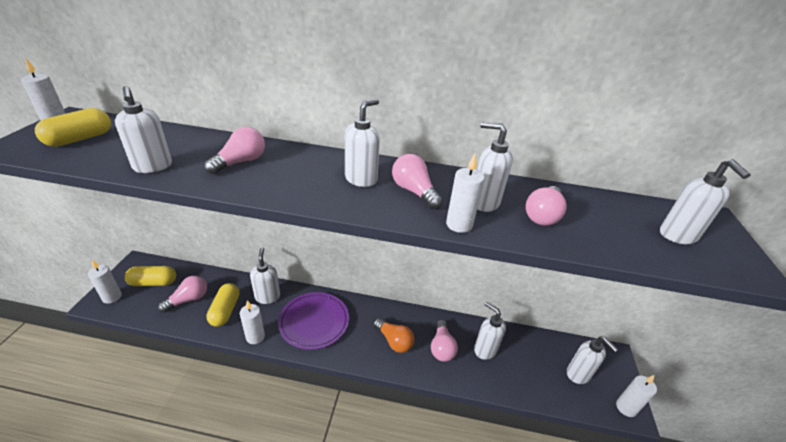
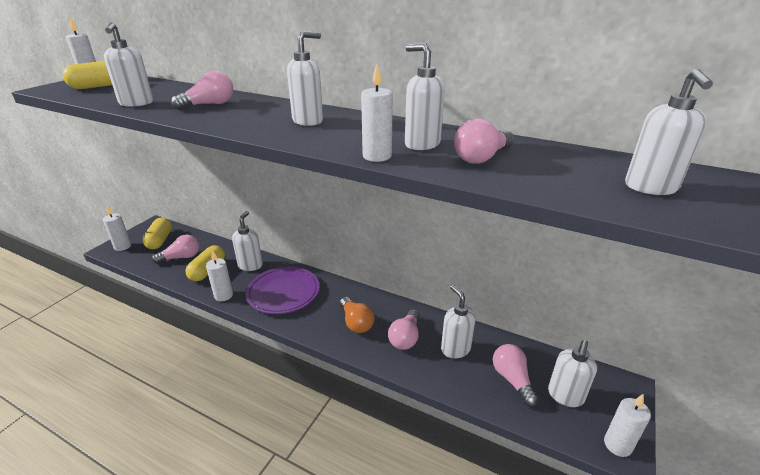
camera: 20 degrees right, 5 degrees down
yellow capsule [125,266,176,286] -> yellow capsule turned 75 degrees clockwise [142,218,172,249]
pink light bulb [392,154,443,209] -> pink light bulb moved to [493,344,539,407]
white soap dispenser [567,336,618,384] -> white soap dispenser turned 45 degrees clockwise [548,340,597,407]

